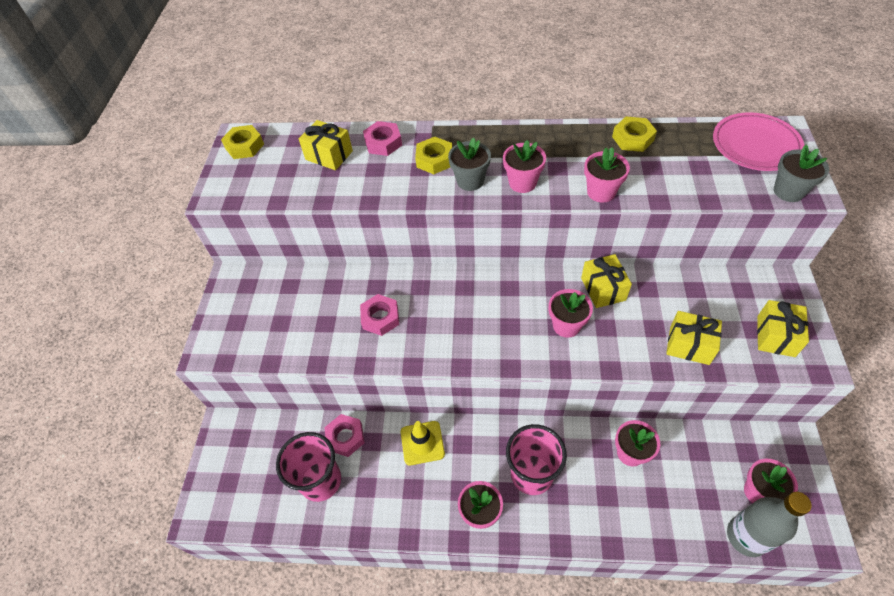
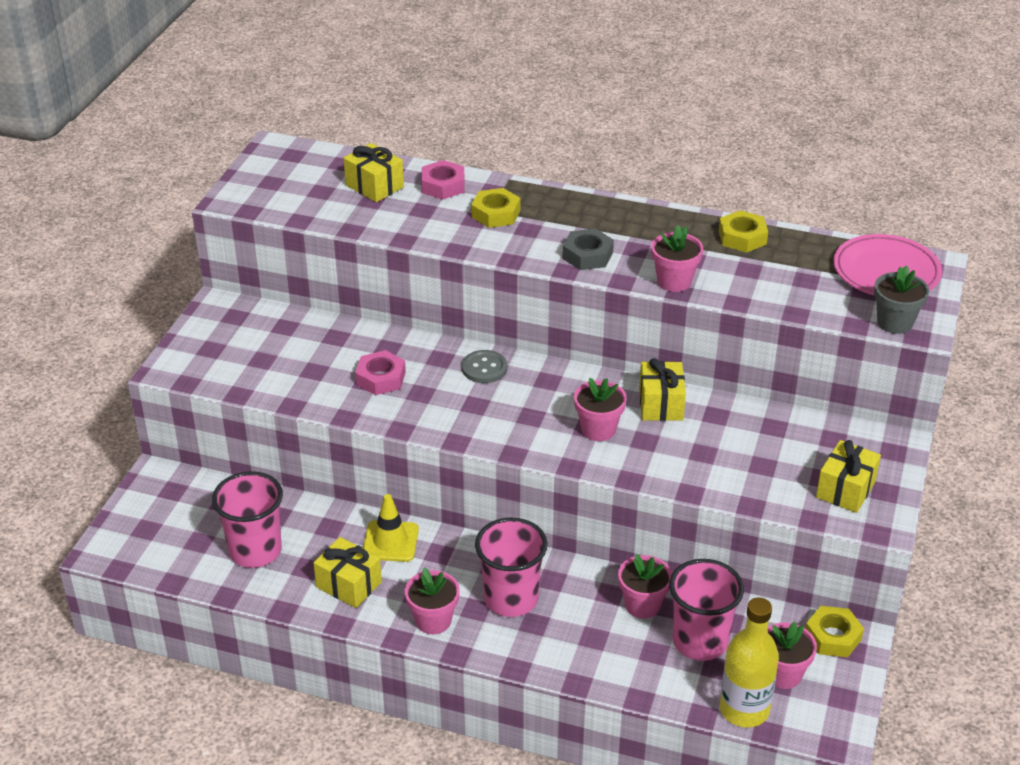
camera: 10 degrees right, 15 degrees down
yellow nut [221,125,264,159] -> yellow nut moved to [805,606,864,657]
pink nut [324,414,365,457] -> none
grey flower pot [448,138,491,191] -> none
pink flower pot [503,140,546,193] -> grey nut [562,229,614,270]
yellow gift [666,311,722,365] -> yellow gift moved to [314,537,382,608]
grey bottle [727,492,812,557] -> yellow bottle [720,597,779,728]
none -> grey button [462,350,507,383]
none -> pink cup [669,559,744,661]

